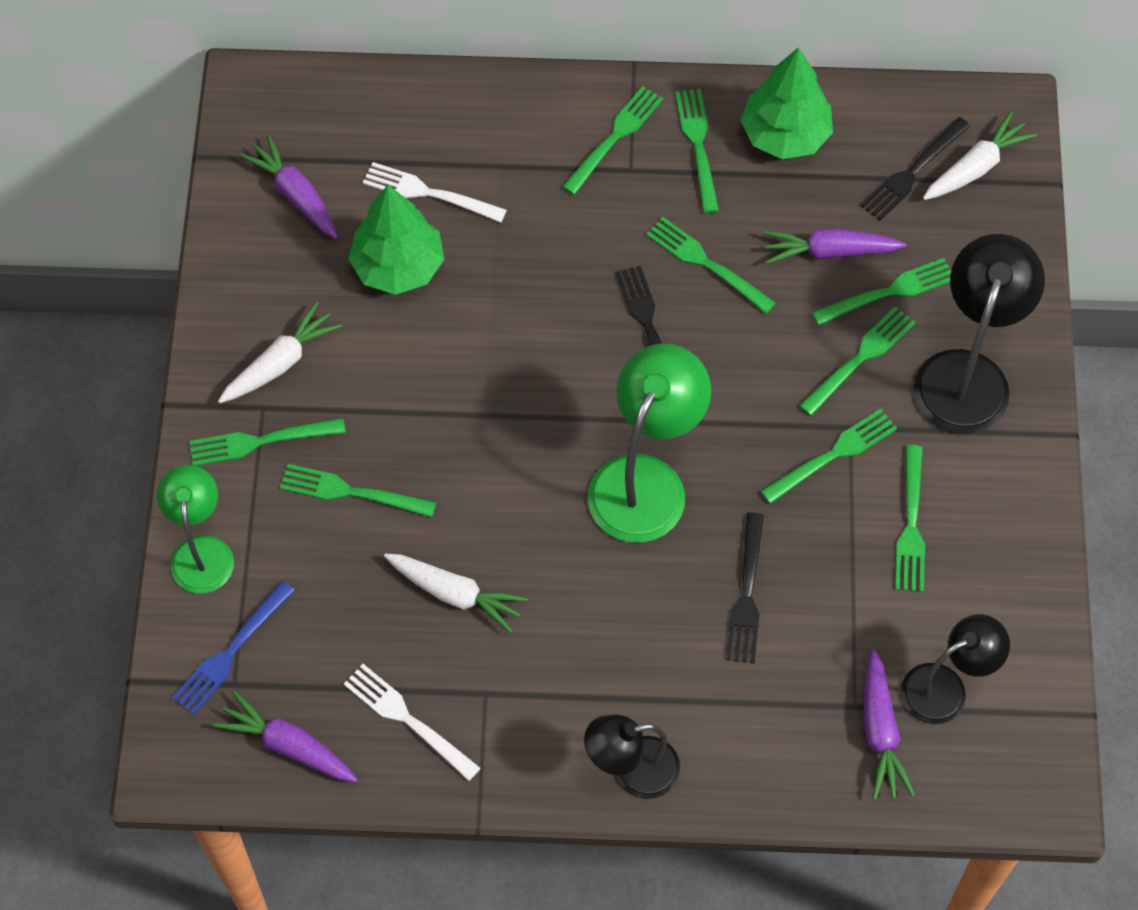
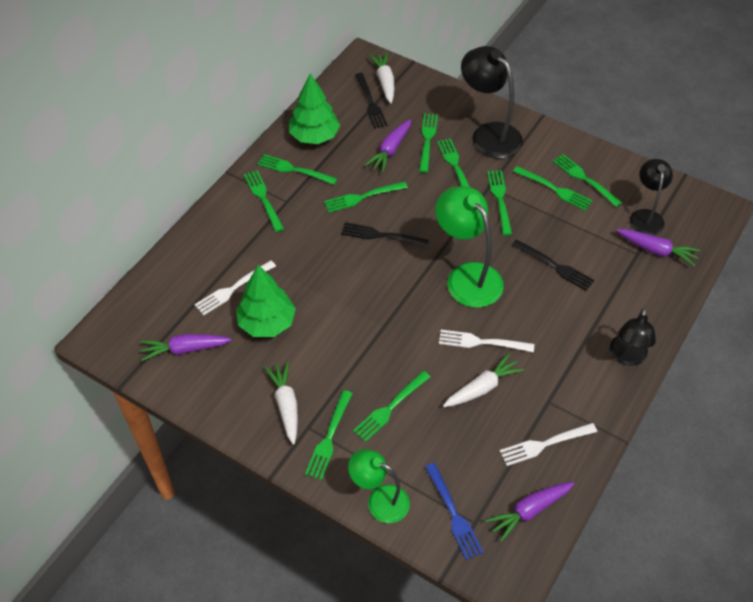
camera: 60 degrees left, 10 degrees down
none -> white fork [439,330,534,352]
none -> green fork [553,154,622,207]

